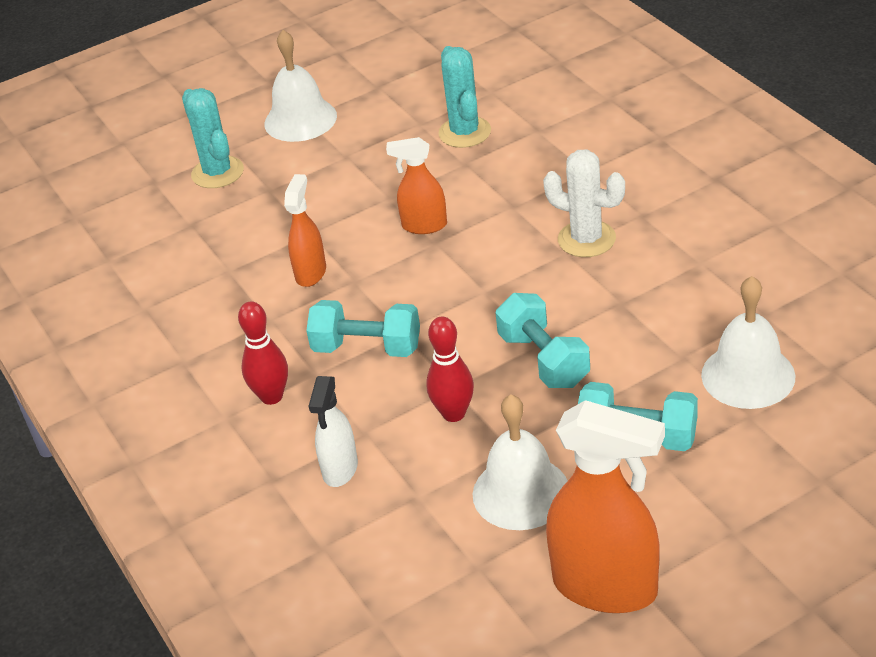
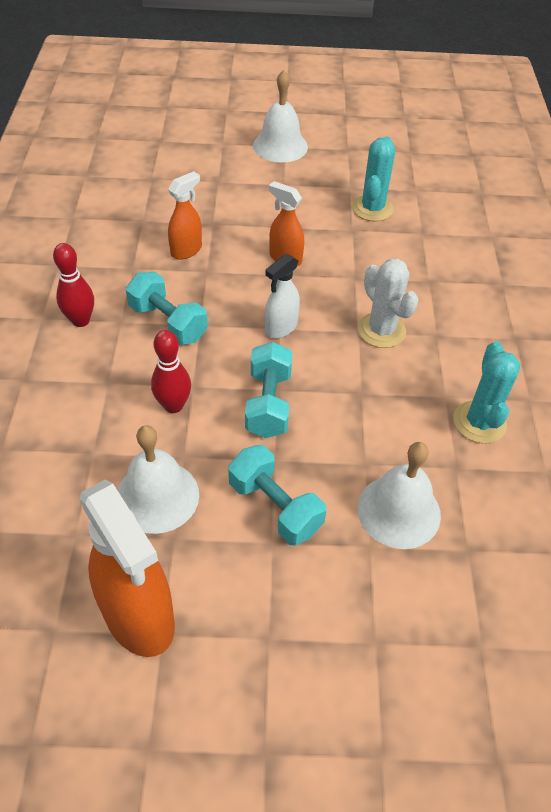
camera: 25 degrees right, 10 degrees up
turquoise cactus [182,88,244,188] -> turquoise cactus moved to [453,341,520,444]
white spray bottle [308,376,358,487] -> white spray bottle moved to [265,254,300,338]

